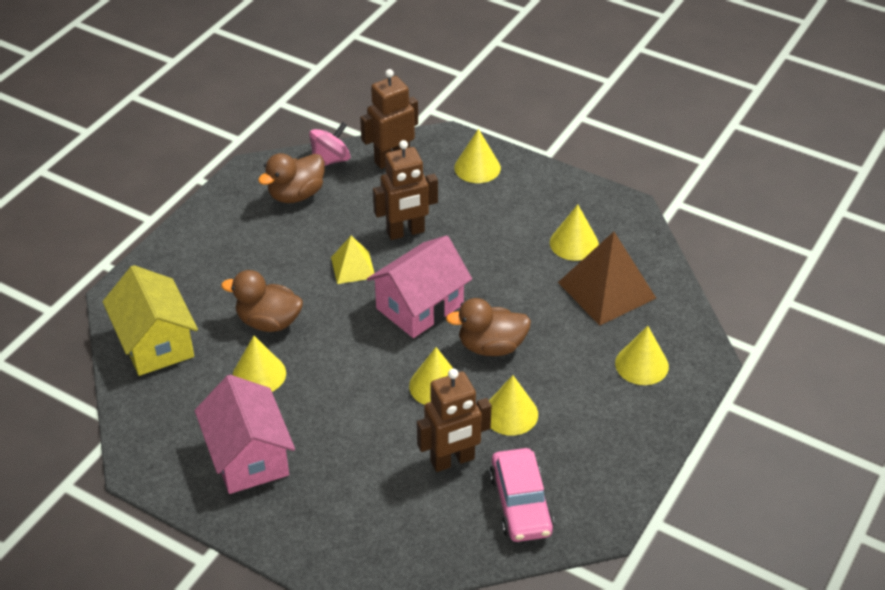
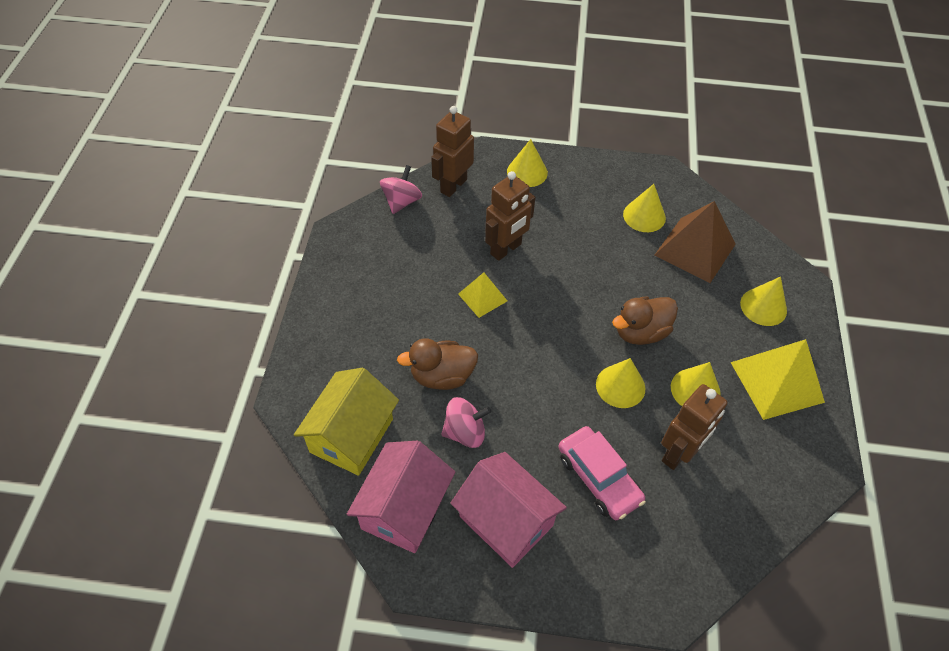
camera: 25 degrees left, 10 degrees up
yellow house [103,265,198,376] -> yellow house turned 75 degrees clockwise [294,368,399,476]
yellow cone [233,336,286,392] -> pink spinning top [441,397,491,448]
brown duck [258,153,325,203] -> none
pink house [367,235,472,338] -> pink house moved to [347,441,455,553]
pink car [489,448,554,542] -> pink car moved to [559,426,645,520]
none -> yellow pyramid [730,339,825,420]

